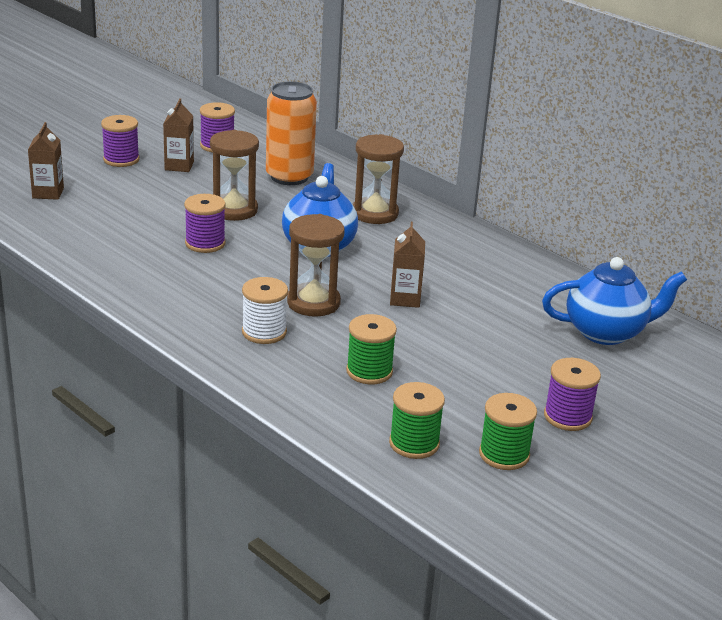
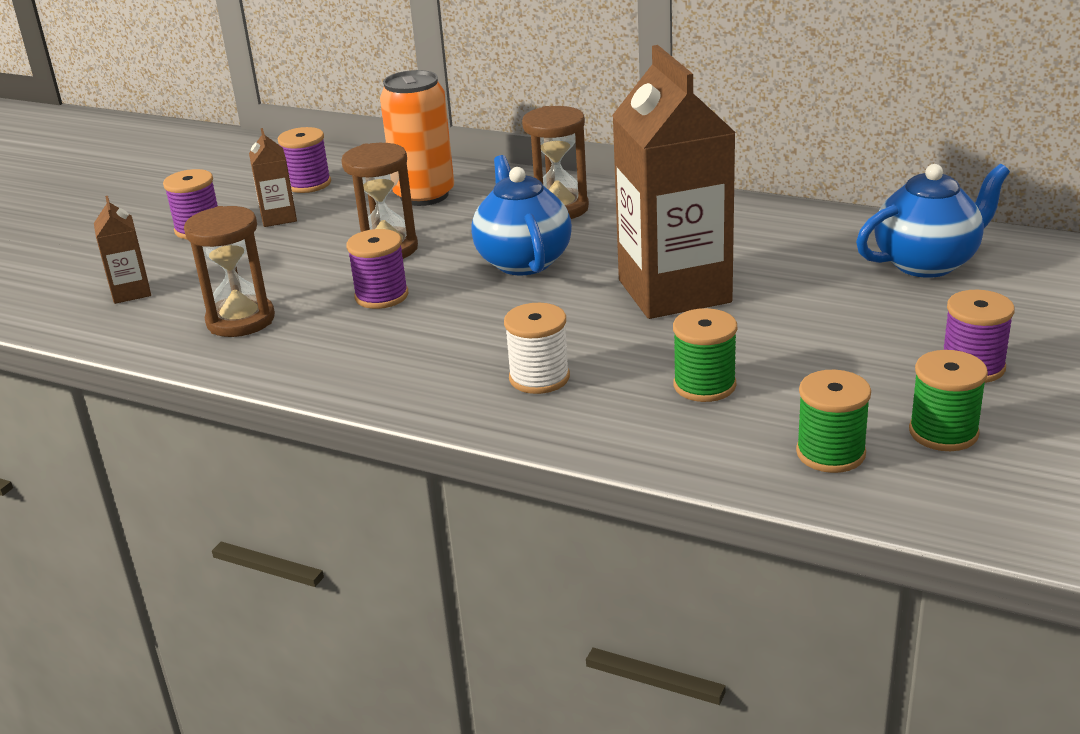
camera: 15 degrees left, 0 degrees up
brown hourglass [287,214,345,317] -> brown hourglass moved to [184,206,275,337]
brown carton [390,222,425,308] -> brown carton [612,45,736,319], size x2.30

